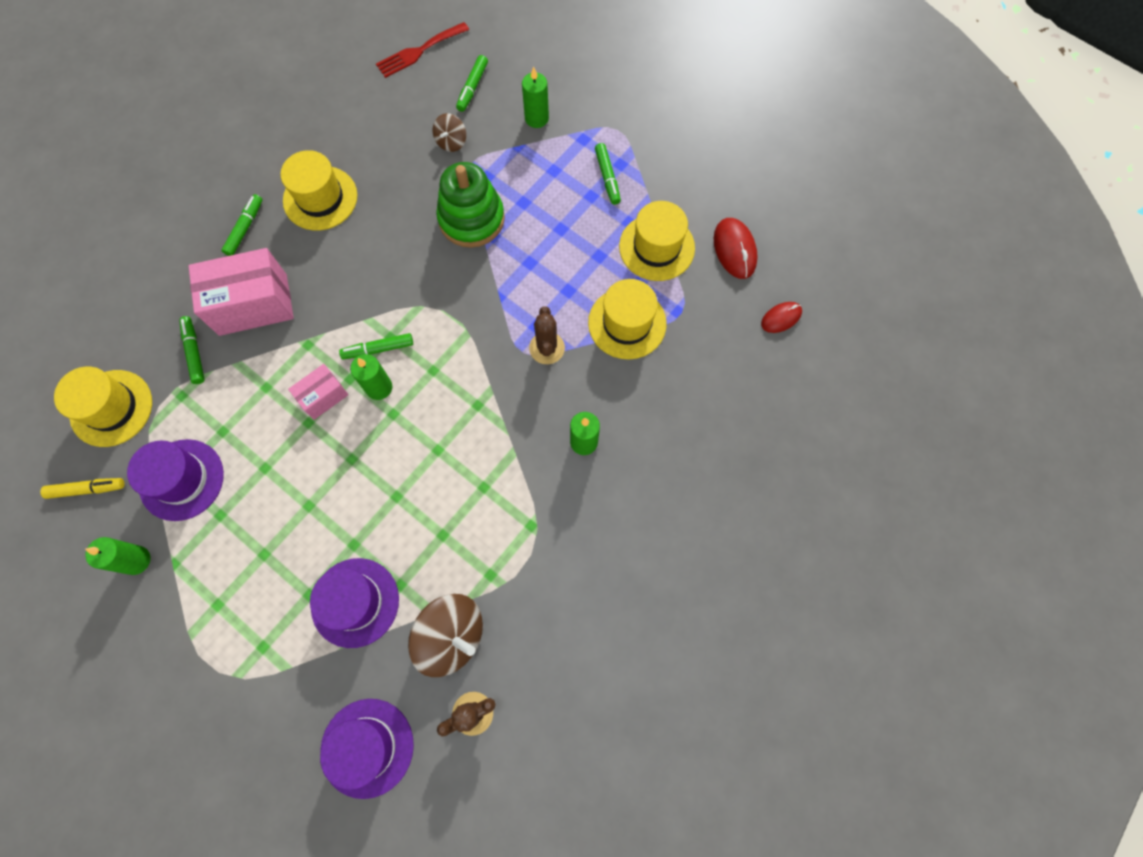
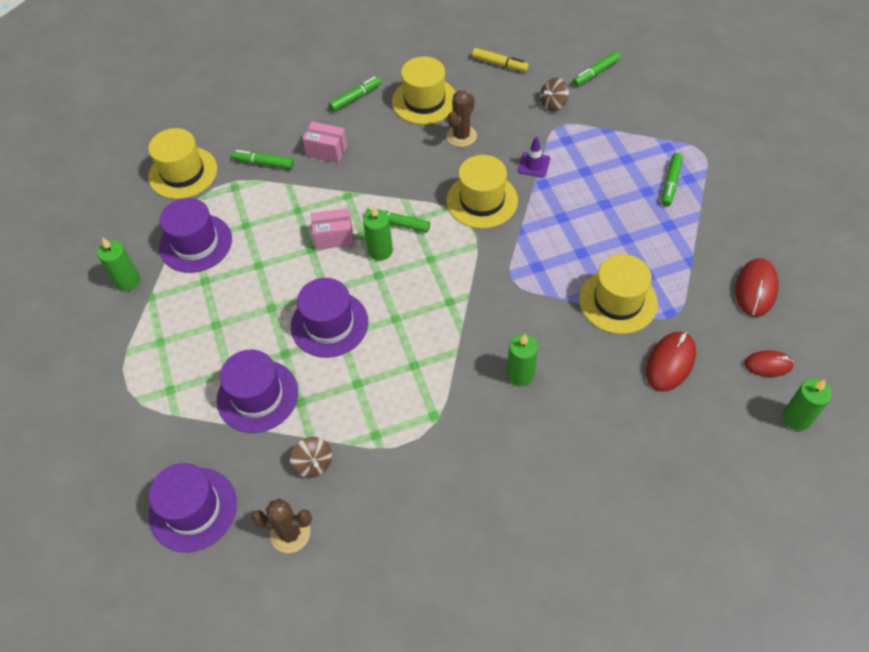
camera: 35 degrees right, 15 degrees down
yellow marker [40,478,125,499] -> yellow marker moved to [472,48,529,72]
green marker [179,316,205,384] -> green marker turned 90 degrees counterclockwise [232,150,294,169]
pink box [188,248,294,336] -> pink box [302,122,347,163], size x0.54
red fork [376,22,469,78] -> none
brown spinning top [408,594,483,677] -> brown spinning top [290,437,332,478], size x0.53
green stacking toy [436,162,505,248] -> purple traffic cone [518,137,550,177]
green candle [522,67,549,128] -> green candle moved to [783,378,832,431]
brown cactus [529,306,565,364] -> brown cactus moved to [446,90,477,147]
yellow hat [619,201,695,281] -> yellow hat moved to [446,155,518,229]
none -> purple hat [291,278,368,358]
none -> red mouse [646,332,696,392]

